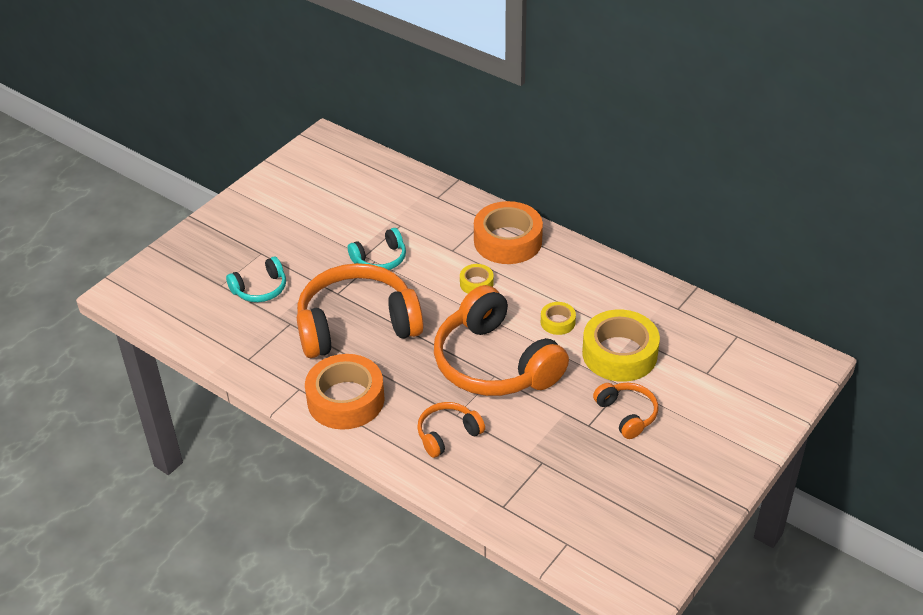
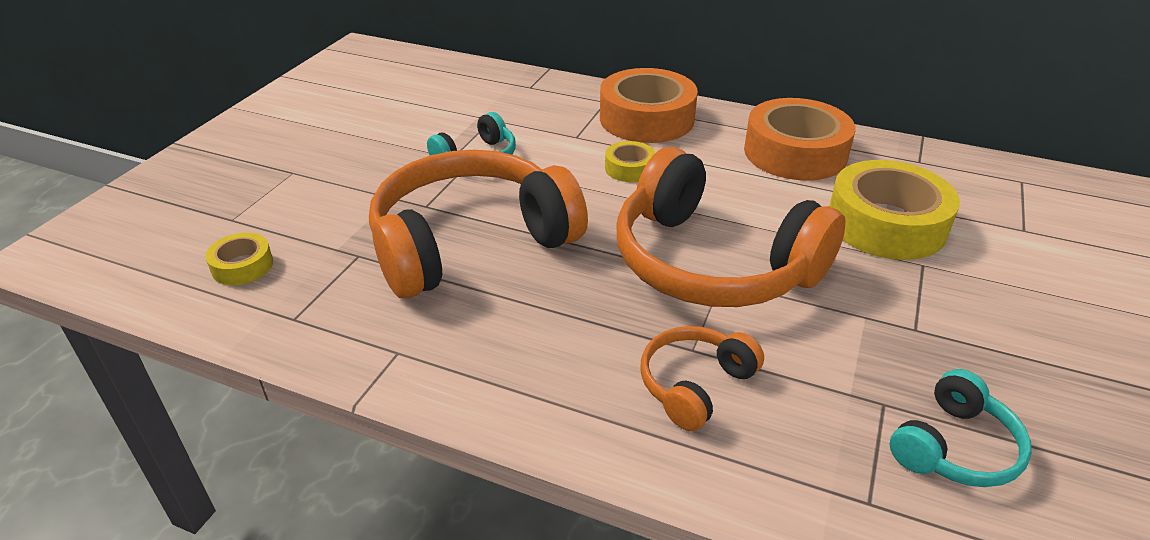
camera: 15 degrees left, 5 degrees down
turquoise headphones [226,257,286,302] -> turquoise headphones moved to [890,369,1032,487]
orange tape [305,354,385,430] -> orange tape moved to [744,98,855,181]
yellow tape [541,302,576,335] -> yellow tape moved to [206,233,273,285]
orange headphones [593,383,658,439] -> none

